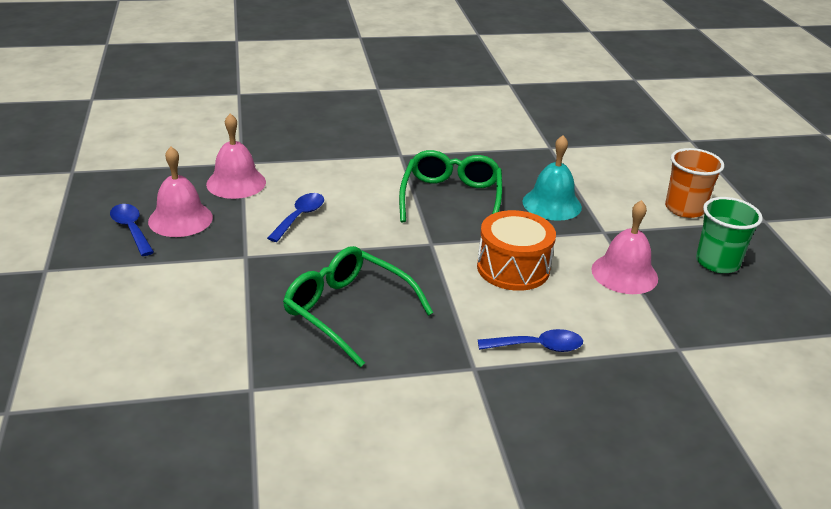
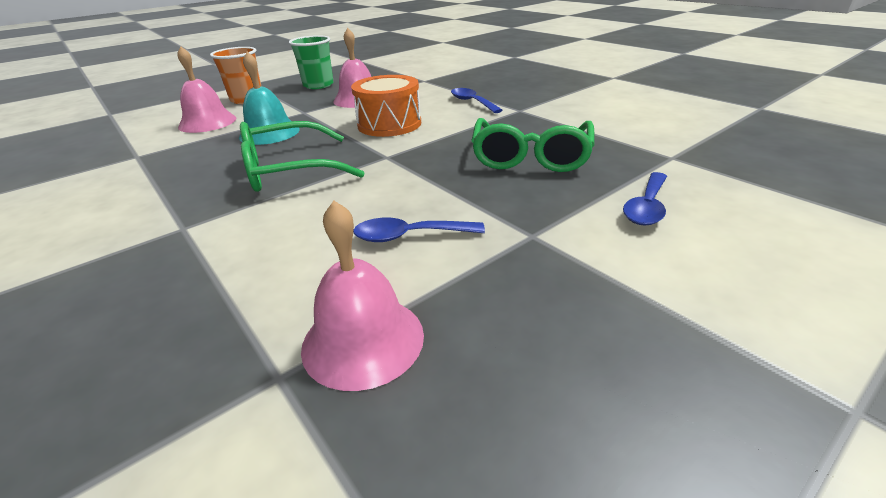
camera: 115 degrees left, 0 degrees up
blue spoon [110,204,154,256] -> blue spoon moved to [623,172,667,226]
pink bell [148,147,213,237] -> pink bell moved to [177,46,236,133]

